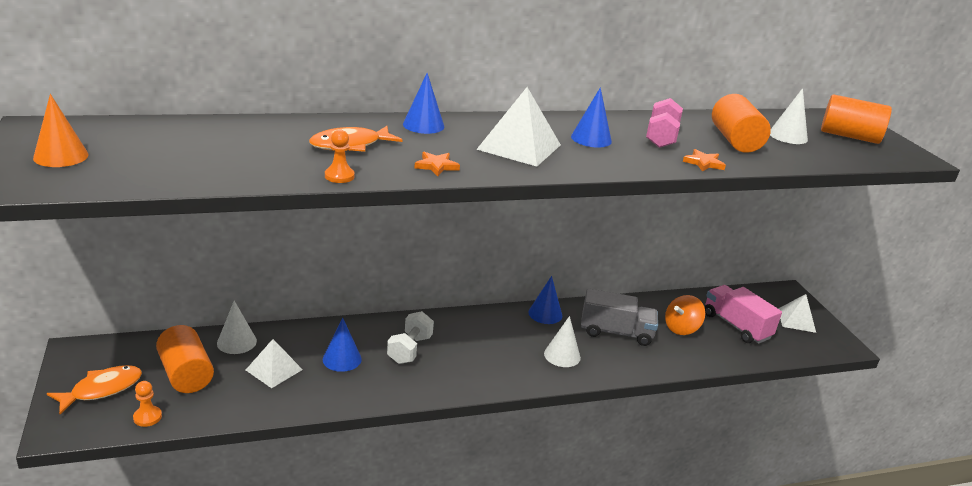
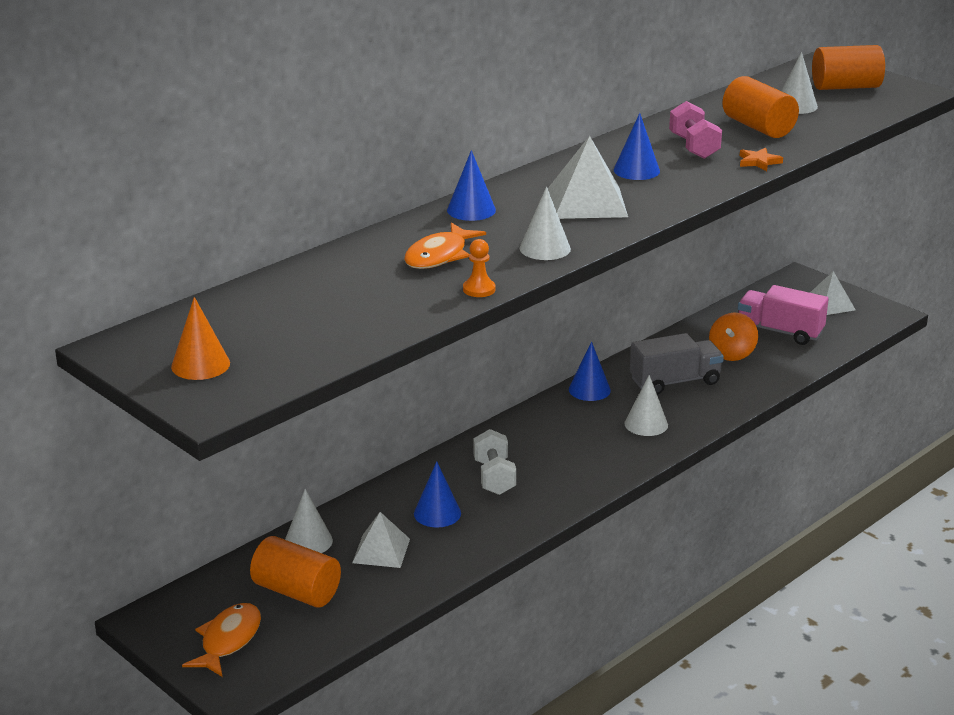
camera: 25 degrees left, 0 degrees up
orange pawn [133,381,162,427] -> none
orange star [414,152,460,176] -> white cone [520,186,571,260]

